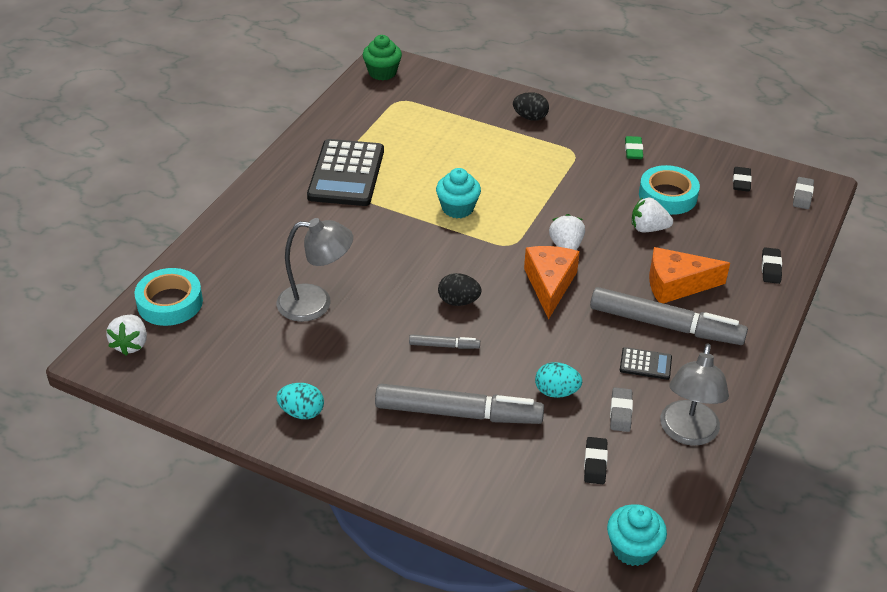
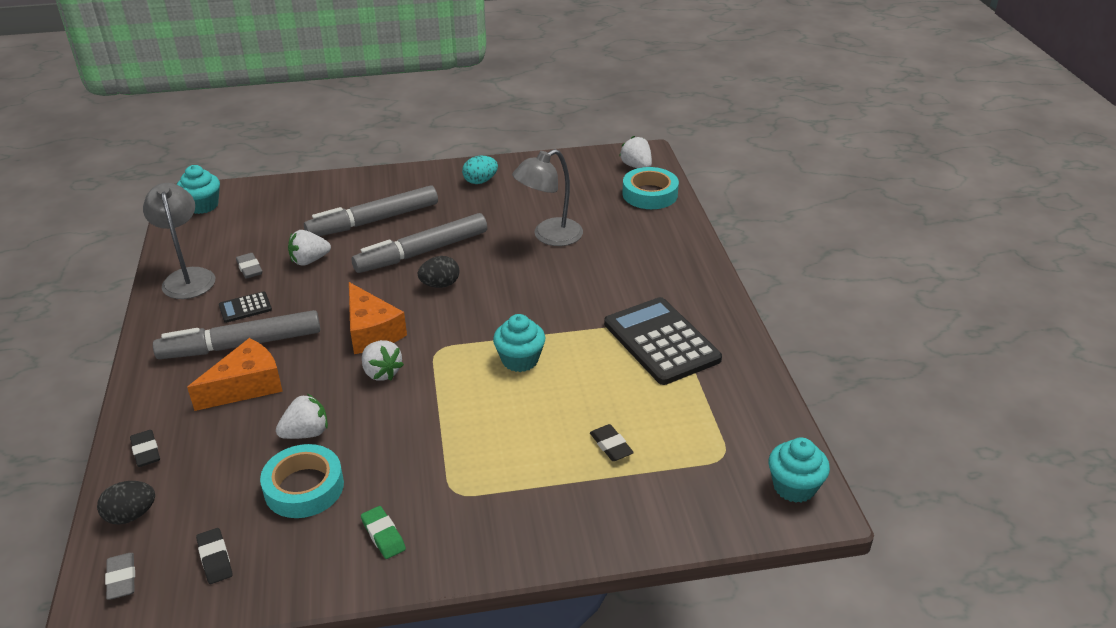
camera: 145 degrees right, 5 degrees down
green cupcake [362,35,402,80] -> turquoise cupcake [769,437,830,503]
grey marker [409,334,480,349] -> grey marker [352,213,487,273], size x2.24
black egg [513,92,549,121] -> black egg moved to [97,481,155,525]
turquoise egg [535,362,582,398] -> white strawberry [288,230,331,266]
black eraser [584,437,608,484] -> black eraser moved to [590,424,634,461]

